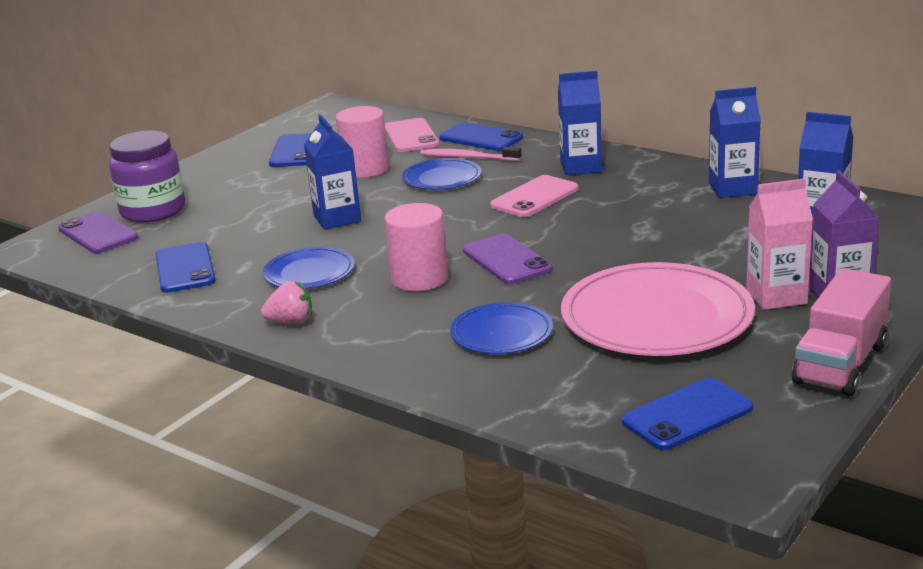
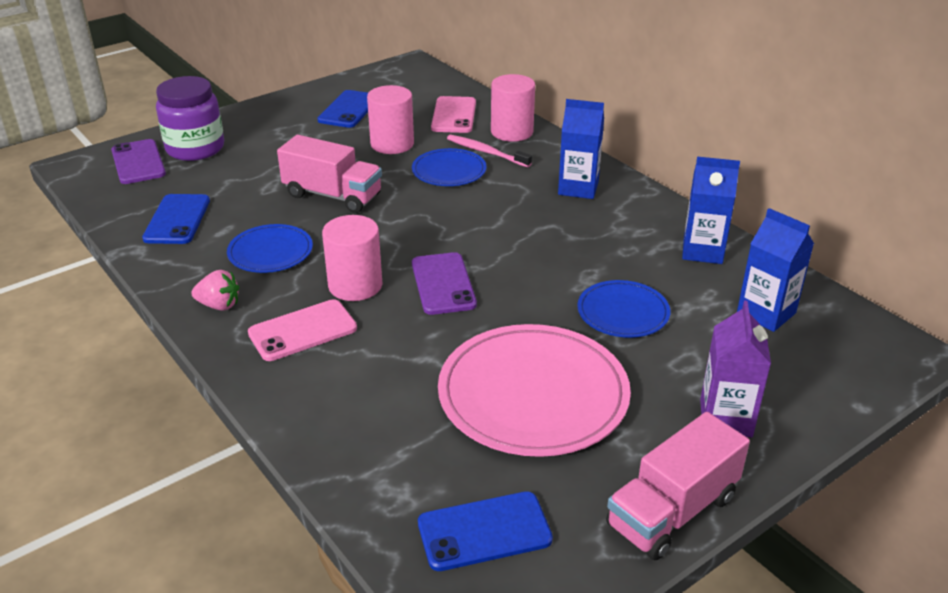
camera: 15 degrees right, 10 degrees up
blue carton [304,114,361,230] -> pink truck [277,135,382,213]
blue phone [439,122,523,151] -> pink cylinder [491,74,535,142]
blue plate [450,302,553,354] -> blue plate moved to [577,280,670,338]
pink phone [490,175,578,217] -> pink phone moved to [248,299,357,361]
pink carton [747,178,813,310] -> none

